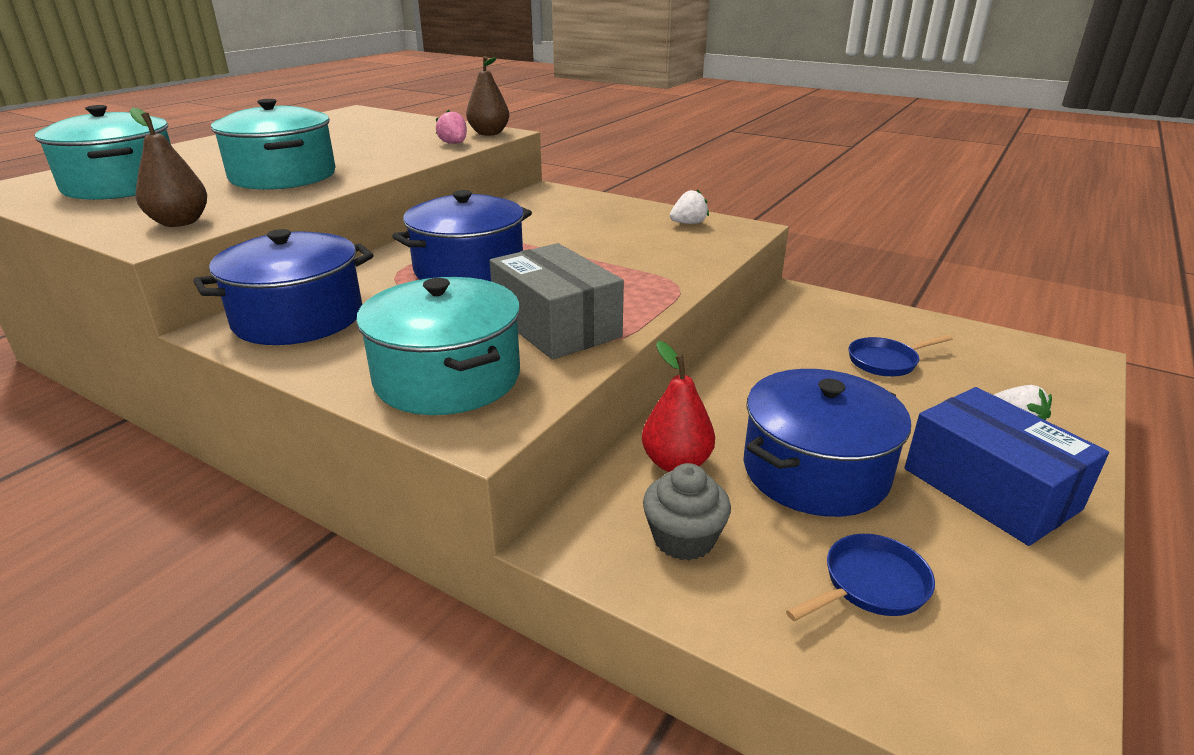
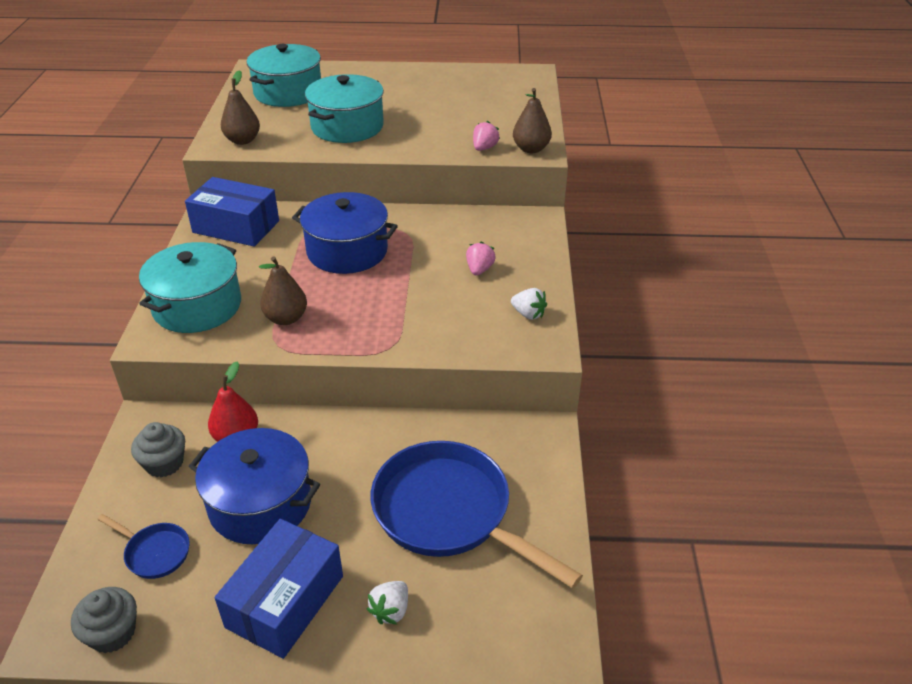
camera: 60 degrees right, 10 degrees up
blue pot [193,229,373,345] -> blue box [185,177,279,247]
grey box [490,243,624,360] -> brown pear [259,256,307,325]
blue pan [849,335,953,377] -> blue pan [371,441,583,589], size x2.27
none -> grey cupcake [71,587,137,653]
none -> pink strawberry [466,241,496,276]

